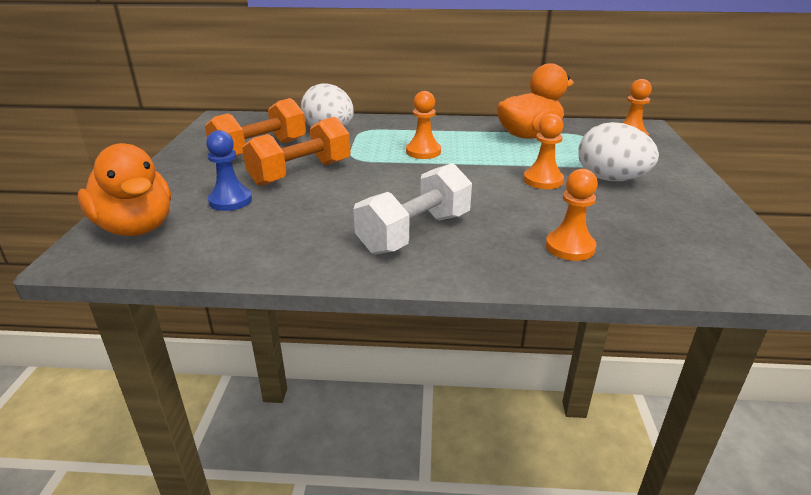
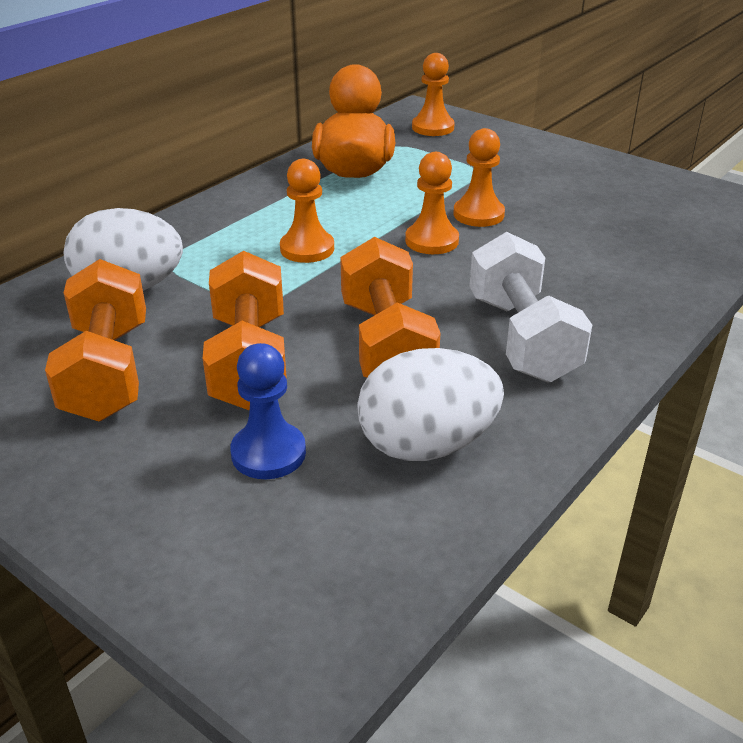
camera: 55 degrees left, 5 degrees up
orange duck [78,143,171,236] -> none
orange pawn [546,169,598,261] -> orange pawn moved to [405,152,459,254]
white egg [578,122,659,181] -> white egg moved to [357,348,504,461]
none -> orange dumbbell [340,237,441,378]

